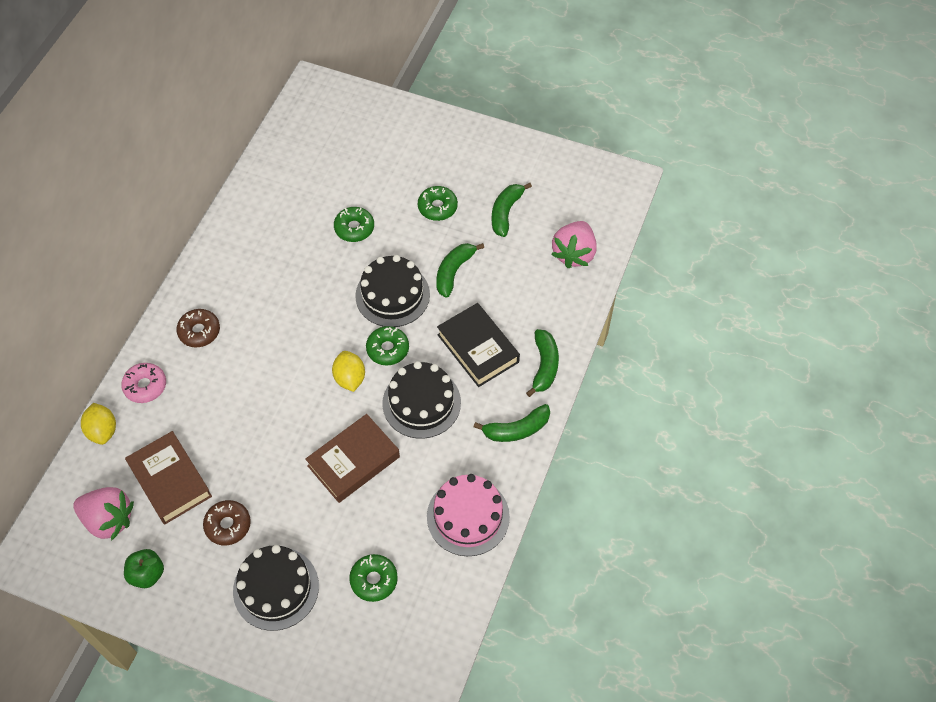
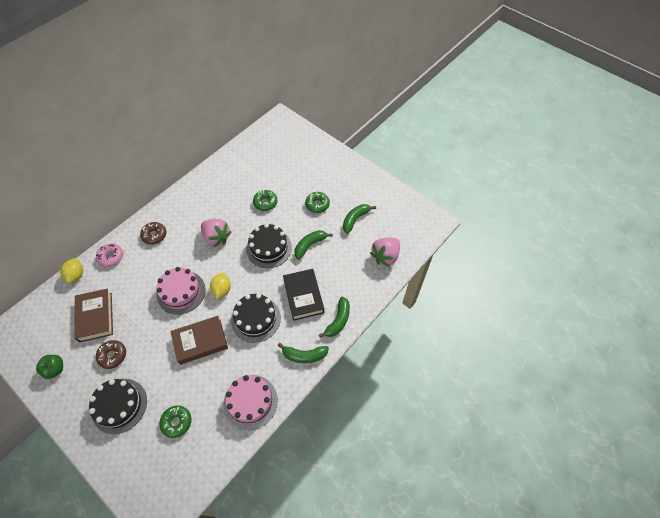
camera: 20 degrees right, 0 degrees up
pink strawberry [73,487,134,541] -> pink strawberry moved to [201,219,231,248]
green donut [366,326,409,365] -> none
none -> pink cake [157,267,205,315]

